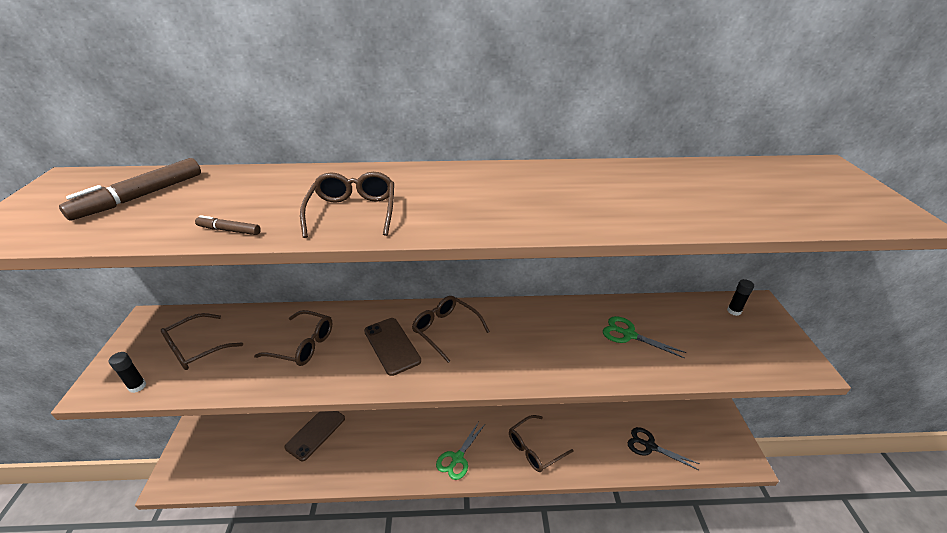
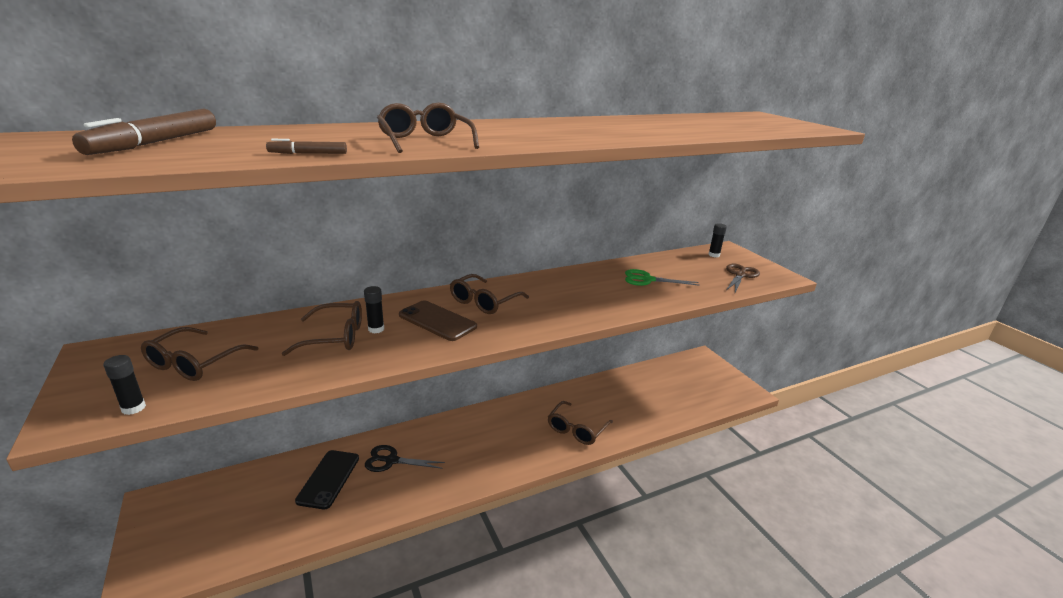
camera: 25 degrees left, 10 degrees down
brown phone [284,411,345,461] -> black phone [295,450,359,509]
brown glasses [412,296,490,363] -> brown glasses turned 75 degrees counterclockwise [450,274,529,314]
green scissors [436,422,485,480] -> none
black scissors [628,427,699,470] -> black scissors moved to [365,445,445,472]
none -> black glue stick [364,286,384,333]
none -> brown scissors [726,264,760,292]

